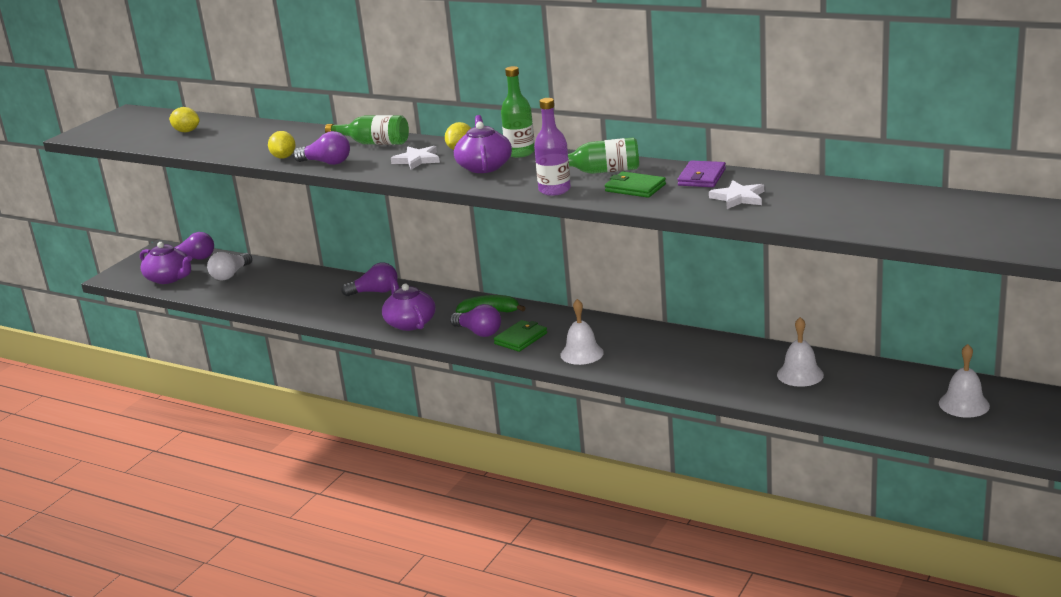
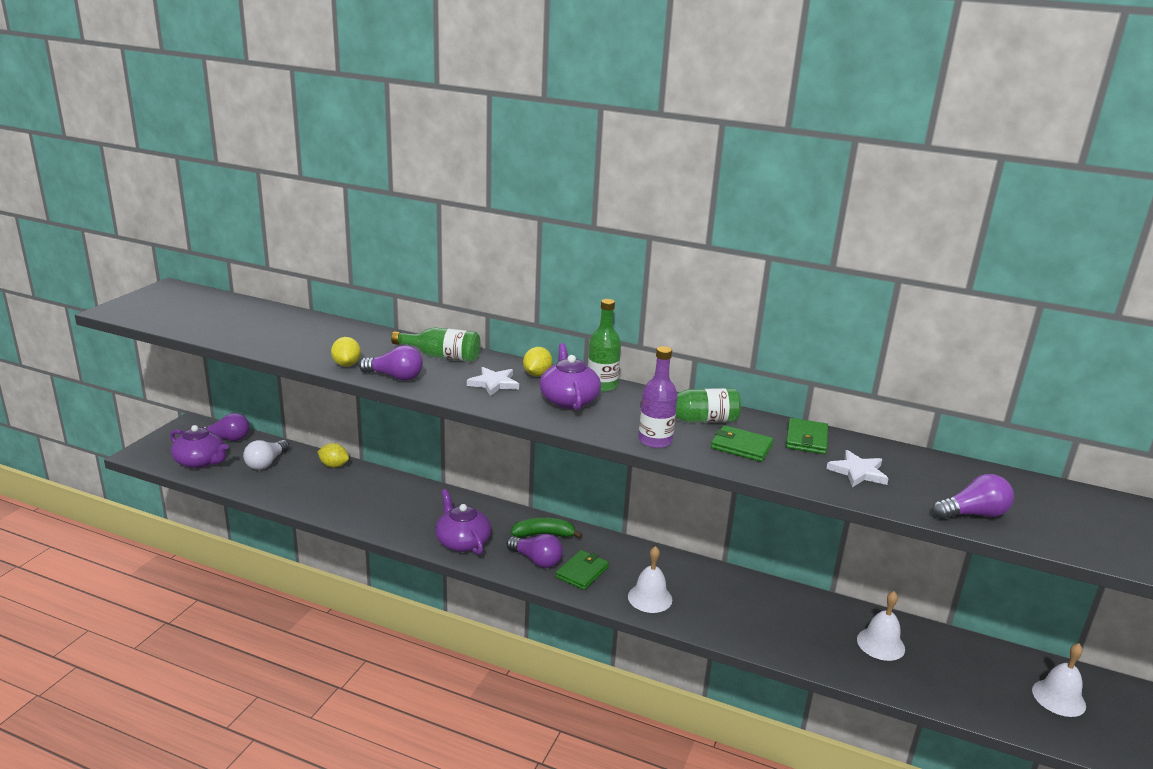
camera: 10 degrees left, 0 degrees up
yellow lemon [169,107,200,132] -> yellow lemon moved to [317,443,349,468]
purple light bulb [341,262,398,296] -> purple light bulb moved to [932,474,1014,519]
purple wallet [677,160,726,187] -> green wallet [786,418,828,454]

